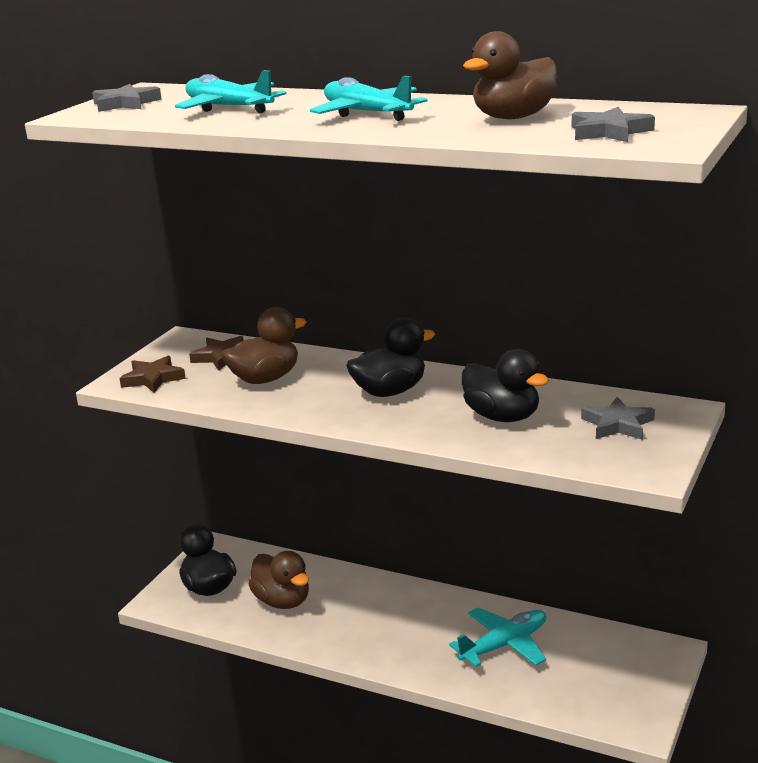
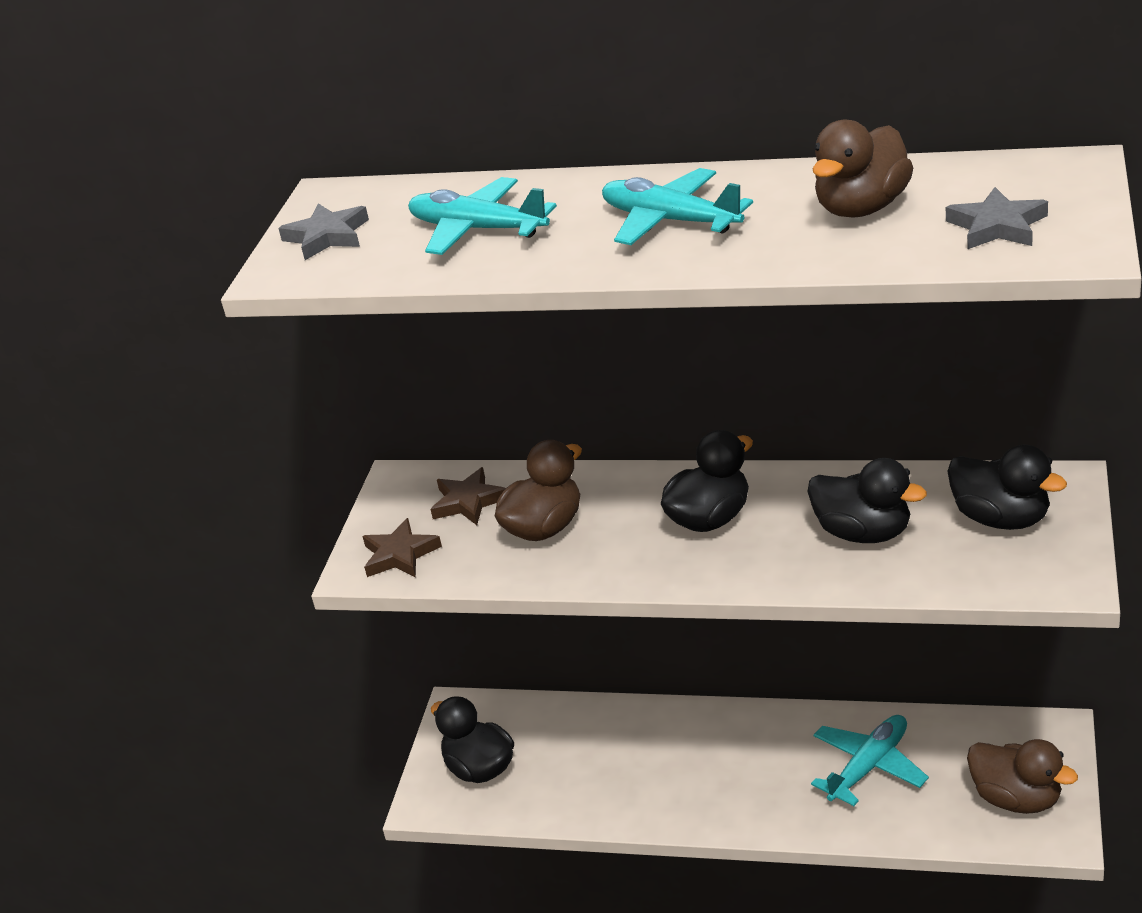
camera: 10 degrees left, 10 degrees up
brown duck [248,551,309,609] -> brown duck moved to [967,739,1078,814]
grey star [581,397,655,440] -> black duck [947,445,1067,530]

